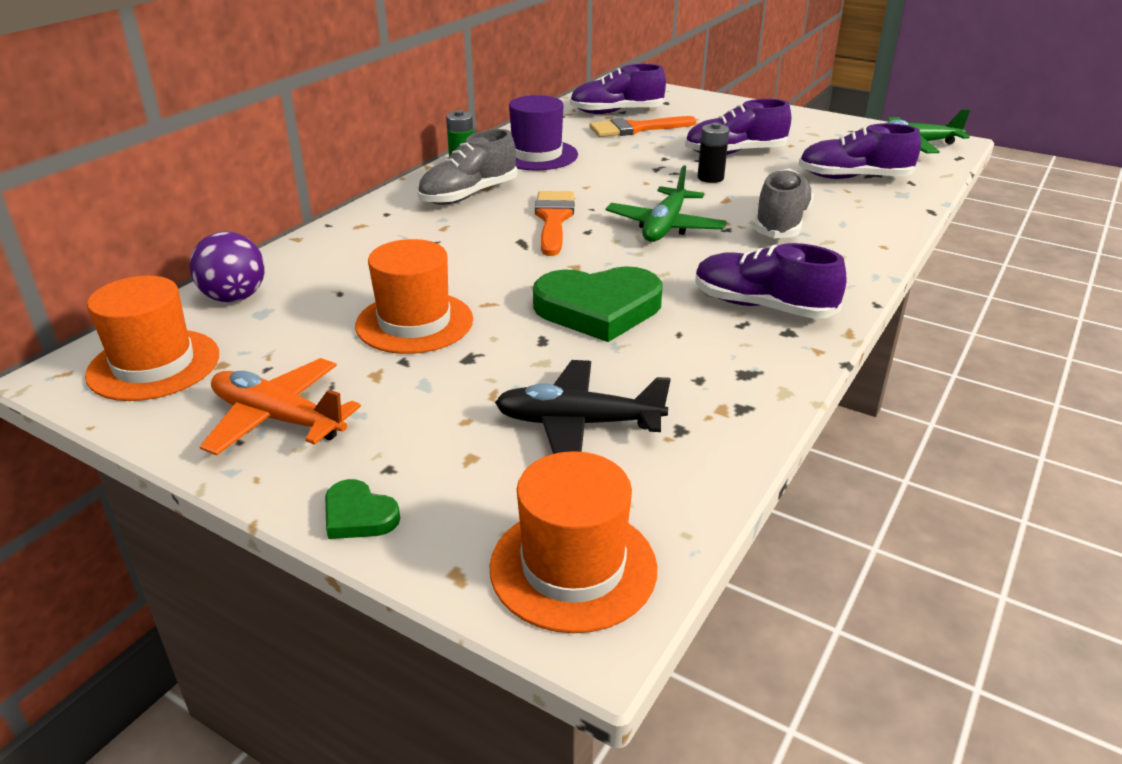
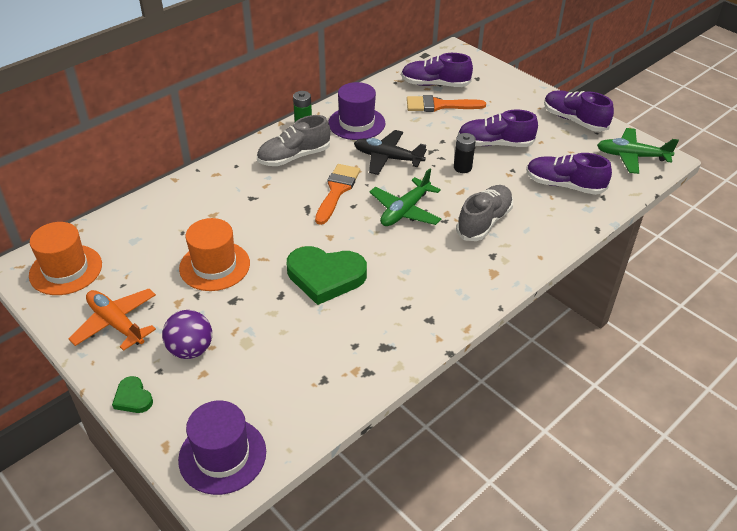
camera: 15 degrees right, 10 degrees up
purple ball [190,231,265,302] -> purple ball moved to [162,310,212,359]
orange hat [490,451,657,633] -> purple hat [178,401,266,495]
black plane [495,360,671,454] -> black plane moved to [354,130,427,175]
purple shoe [695,243,846,319] -> purple shoe moved to [544,90,614,132]

